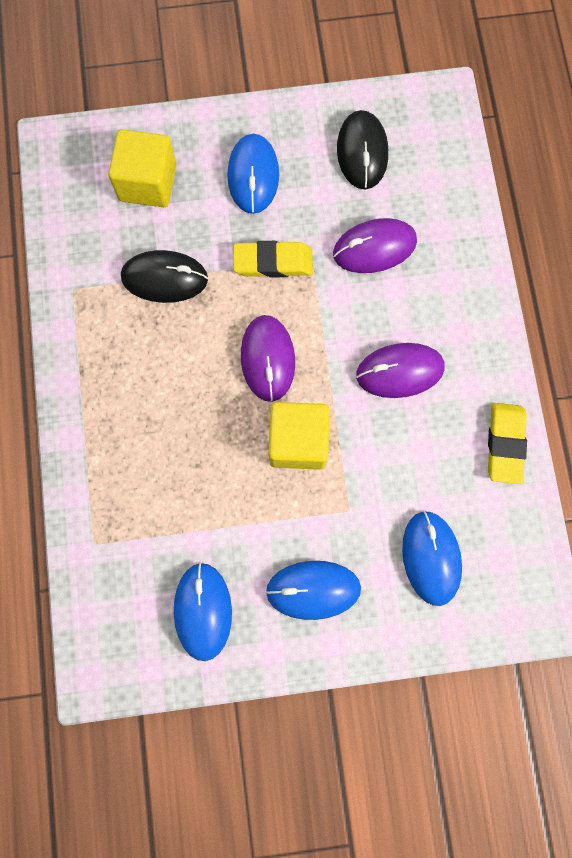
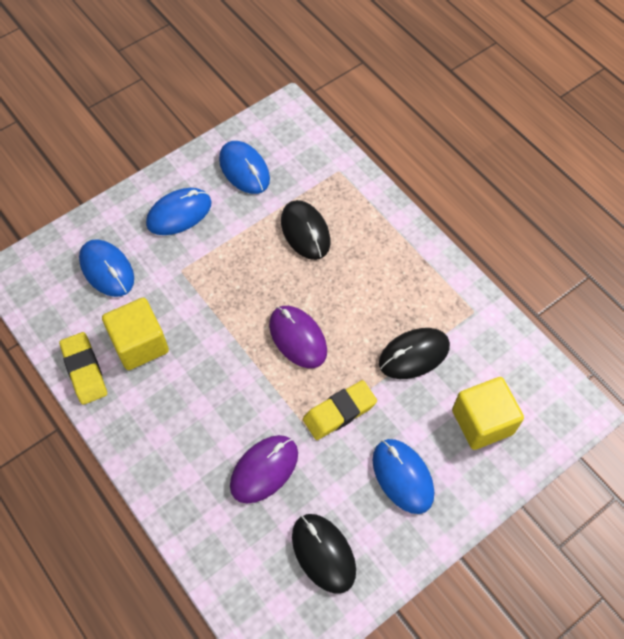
camera: 150 degrees right, 15 degrees down
yellow cube [268,402,330,470] -> yellow cube moved to [102,298,169,370]
purple mouse [356,343,445,398] -> none
none -> black mouse [281,200,330,260]

